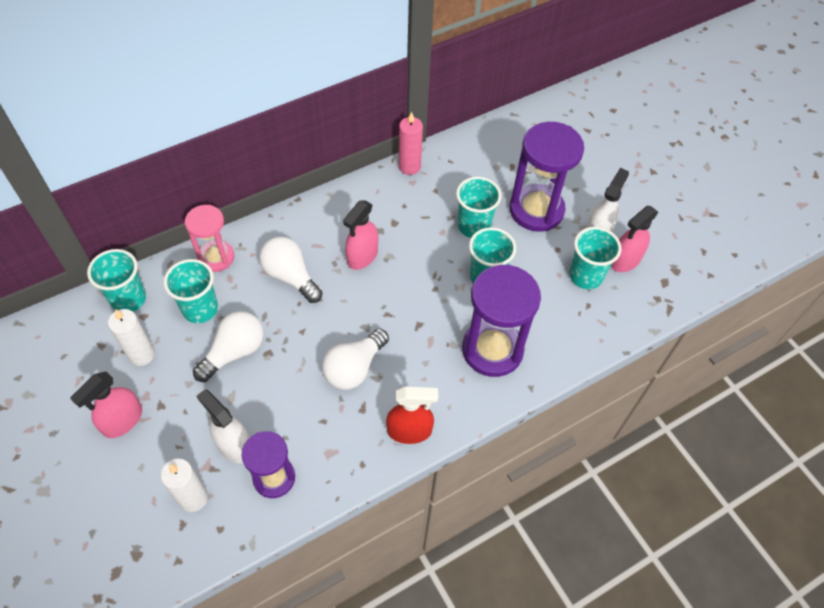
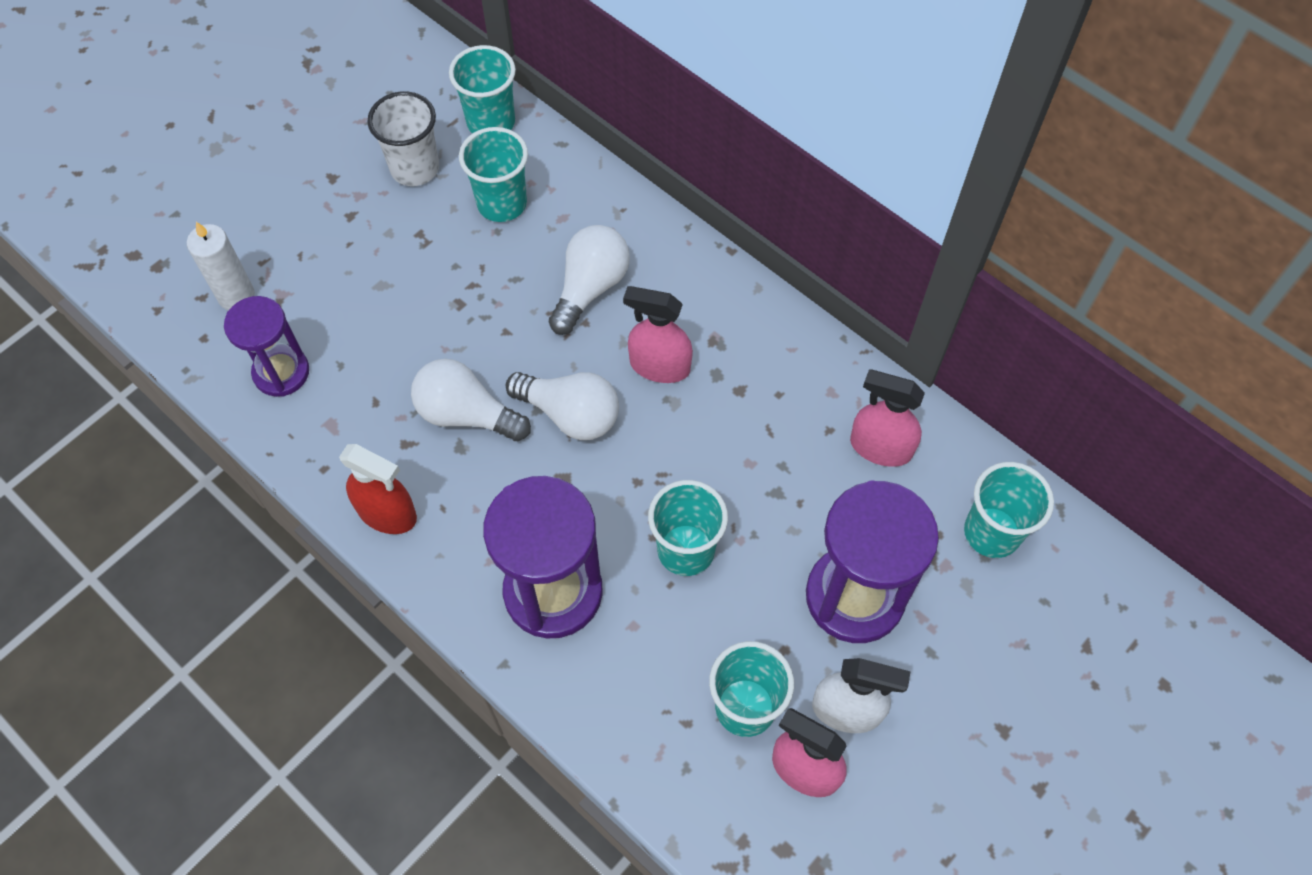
camera: 75 degrees right, 5 degrees up
pink spray bottle [70,372,142,438] -> pink spray bottle moved to [850,370,925,467]
white candle [108,309,155,366] -> white cup [367,91,439,186]
pink hourglass [185,205,234,272] -> none
white light bulb [193,311,264,382] -> white light bulb moved to [506,372,619,440]
white spray bottle [197,389,249,464] -> none
red spray bottle [386,387,438,444] -> red spray bottle turned 45 degrees counterclockwise [339,444,417,534]
pink candle [399,112,423,175] -> none
turquoise cup [456,177,502,238] -> turquoise cup moved to [964,462,1054,558]

